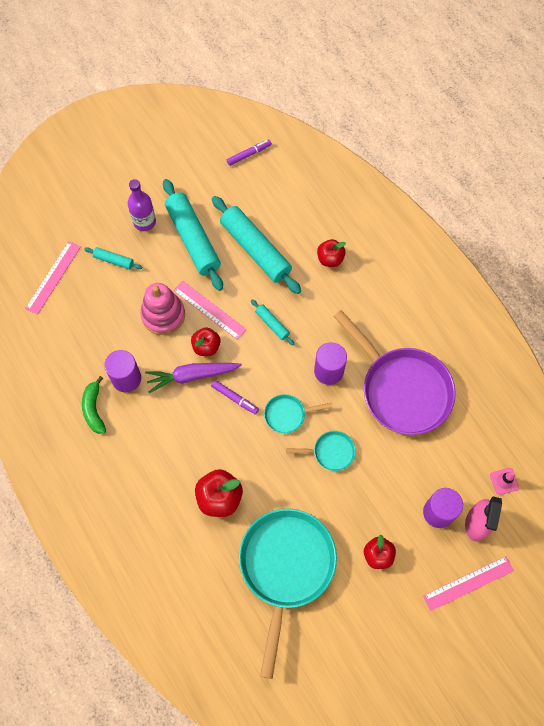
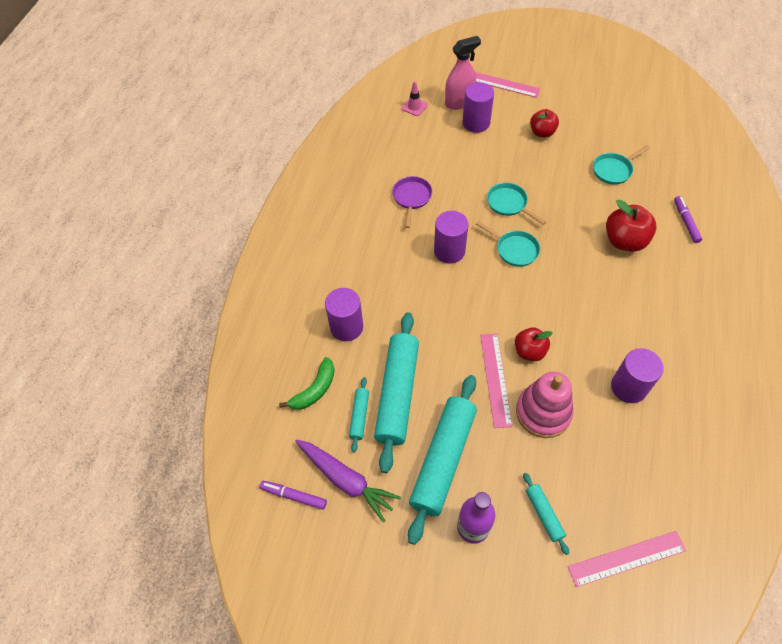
camera: 130 degrees left, 10 degrees down
green banana [82,376,106,434] -> green banana moved to [279,357,335,410]
purple carrot [145,363,242,393] -> purple carrot moved to [295,439,401,523]
purple marker [211,380,259,415] -> purple marker moved to [674,196,702,243]
turquoise pan [239,508,337,679] -> turquoise pan [593,145,650,185], size x0.45
turquoise rolling pin [251,299,294,345] -> turquoise rolling pin moved to [349,377,369,453]
red apple [317,239,346,267] -> purple cylinder [325,288,363,341]
purple pan [333,310,455,435] -> purple pan [392,176,432,228], size x0.45

